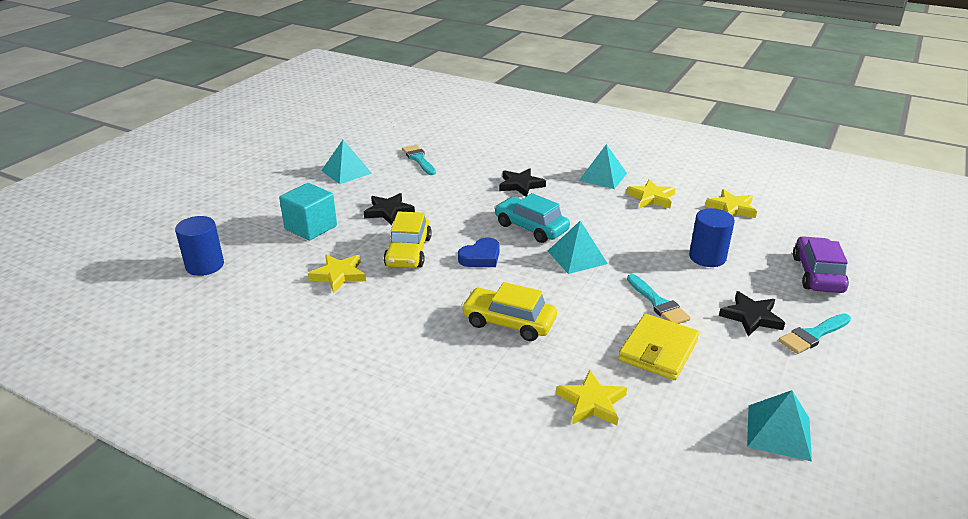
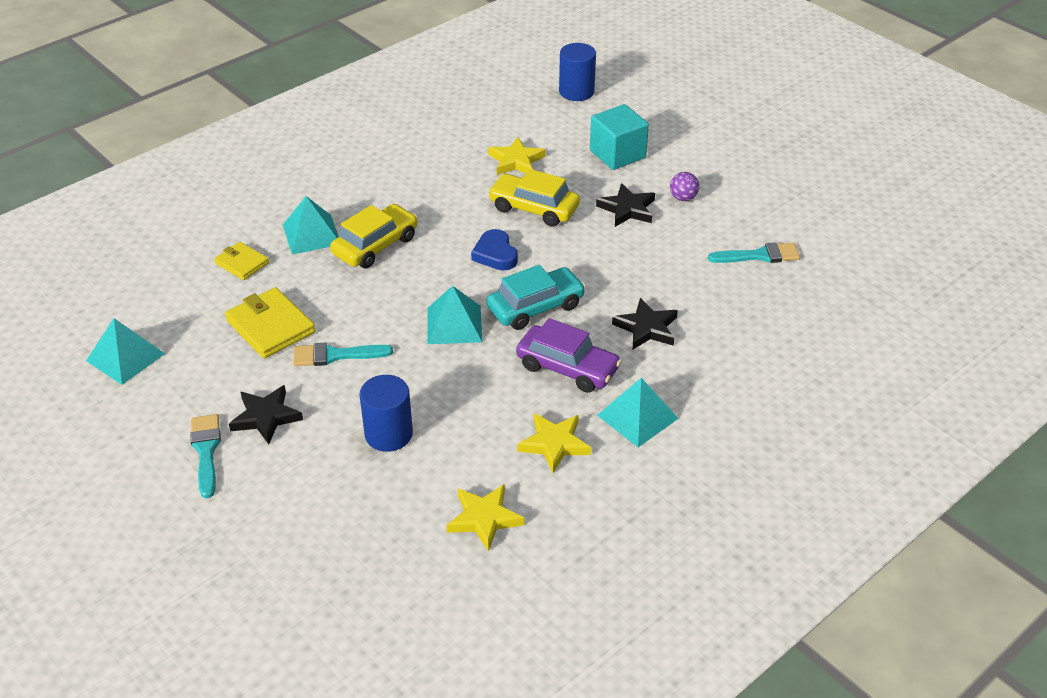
camera: 110 degrees right, 10 degrees up
turquoise pyramid [321,140,372,184] -> turquoise pyramid moved to [283,196,339,255]
yellow star [556,370,627,426] -> yellow wallet [214,242,269,280]
purple car [793,236,849,293] -> purple car moved to [516,318,622,393]
none -> purple ball [670,172,699,201]

